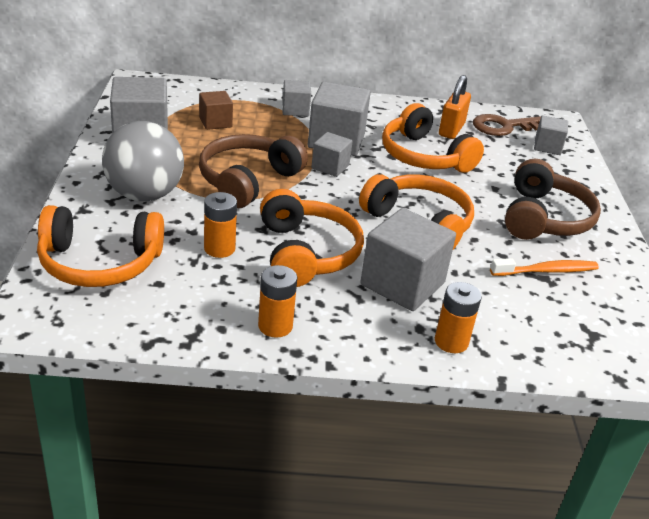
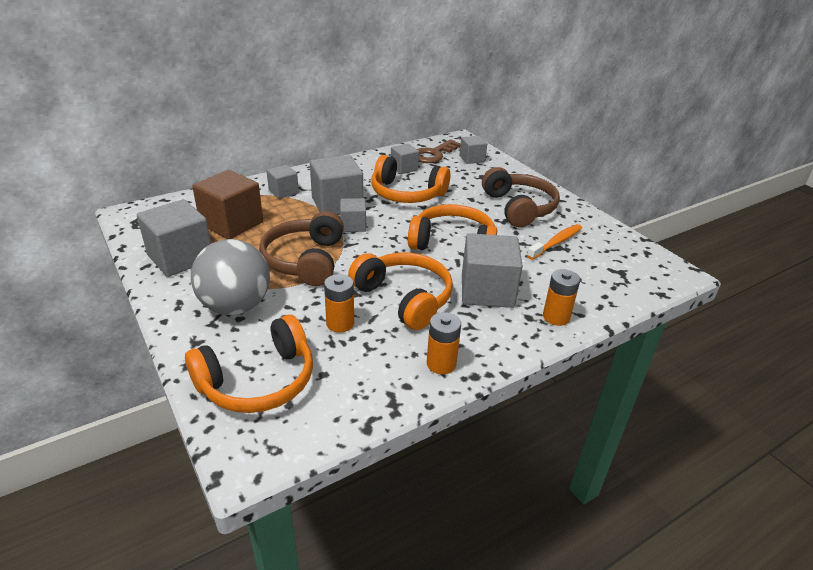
camera: 30 degrees left, 0 degrees up
brown cube [199,91,233,130] -> brown cube [192,170,263,239], size x1.80
orange padlock [439,75,471,139] -> grey cube [391,144,419,174]

